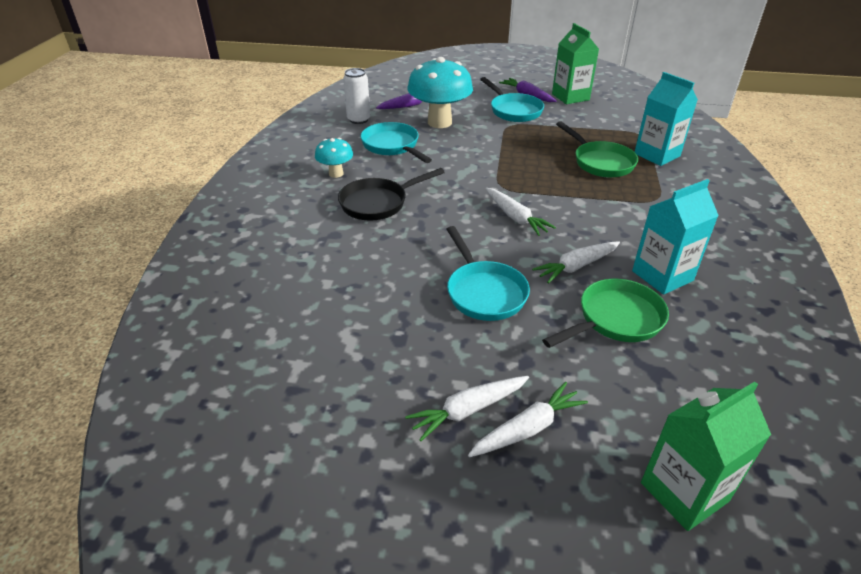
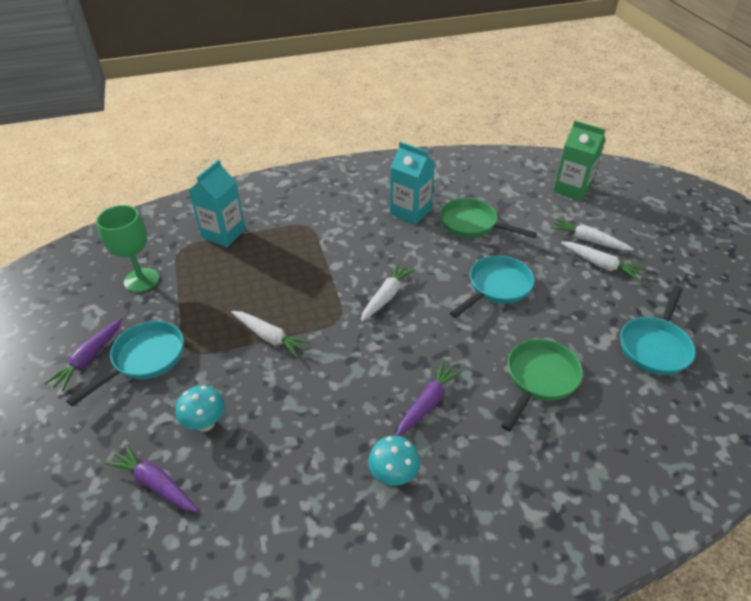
camera: 115 degrees left, 5 degrees up
black pan [338,168,445,221] -> purple carrot [396,361,463,436]
white can [343,68,370,124] -> none
turquoise pan [360,122,432,163] -> turquoise pan moved to [621,286,696,375]
turquoise mushroom [407,57,473,128] -> turquoise mushroom [176,386,225,432], size x0.52
white carrot [532,241,620,284] -> white carrot moved to [232,311,311,358]
green carton [552,23,599,104] -> none
green pan [556,121,638,178] -> green pan moved to [501,339,583,432]
none -> green goblet [96,205,159,292]

